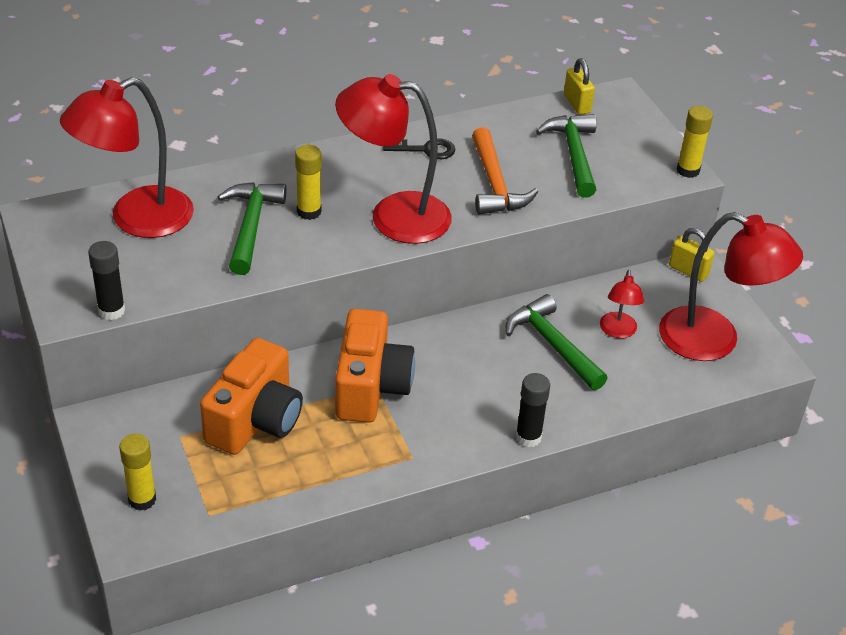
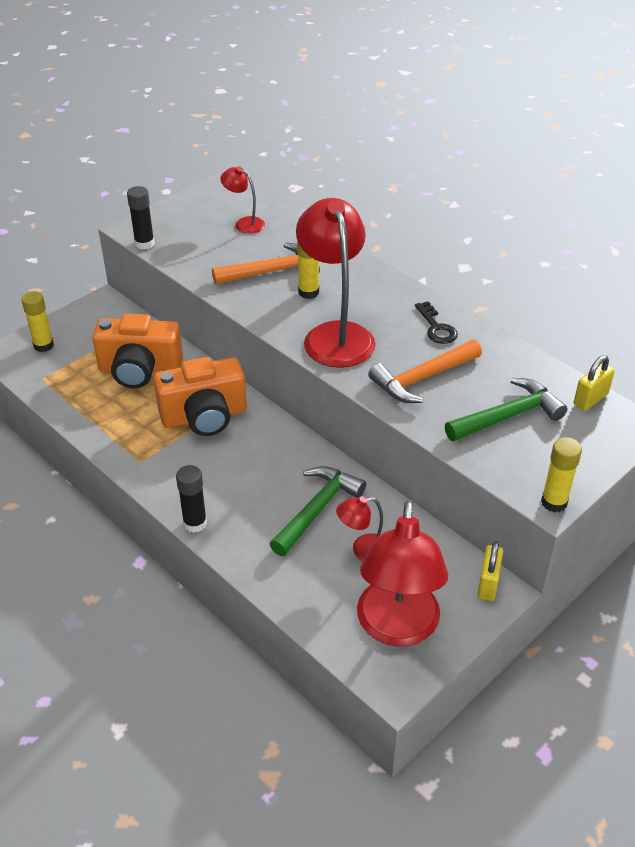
camera: 70 degrees right, 0 degrees up
red lamp [60,77,194,238] -> red lamp [220,166,265,234], size x0.48
green hammer [217,182,287,275] -> orange hammer [212,243,320,285]

